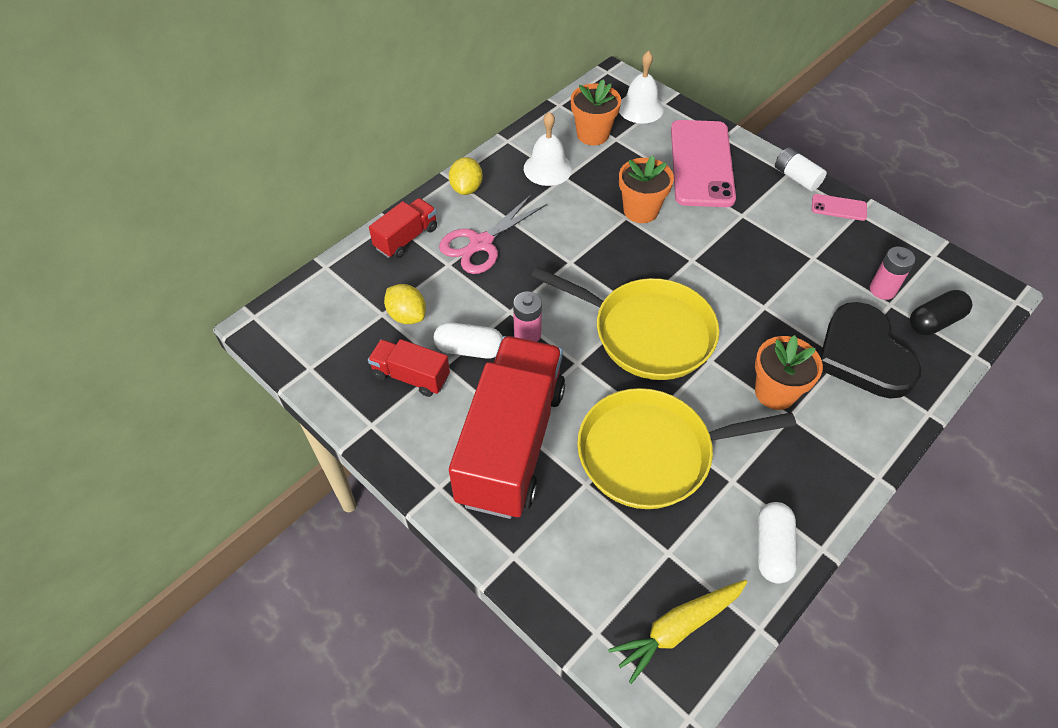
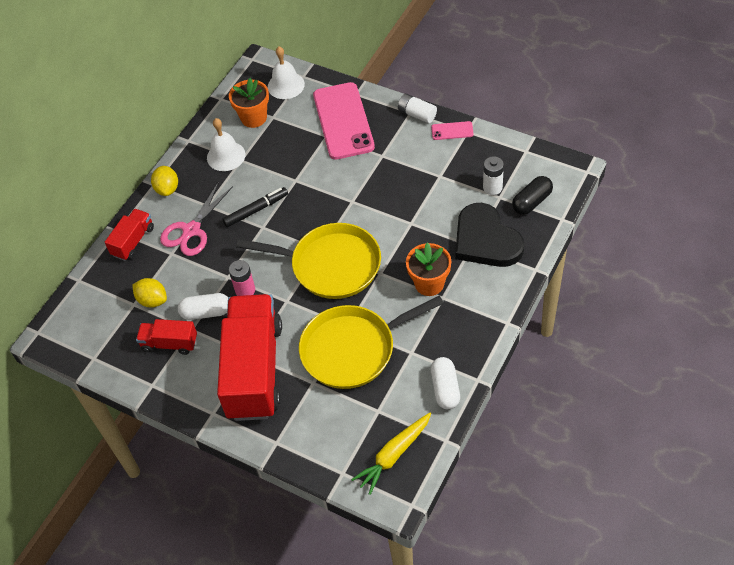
camera: 10 degrees left, 0 degrees up
orange flower pot [619,156,674,223] -> none
pink battery [870,247,915,300] -> white battery [483,156,504,195]
none -> black marker [222,187,288,227]

